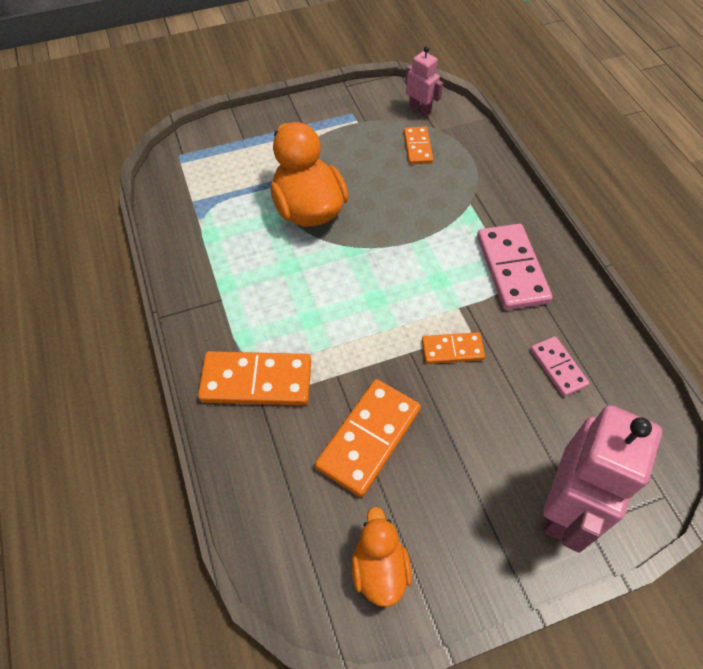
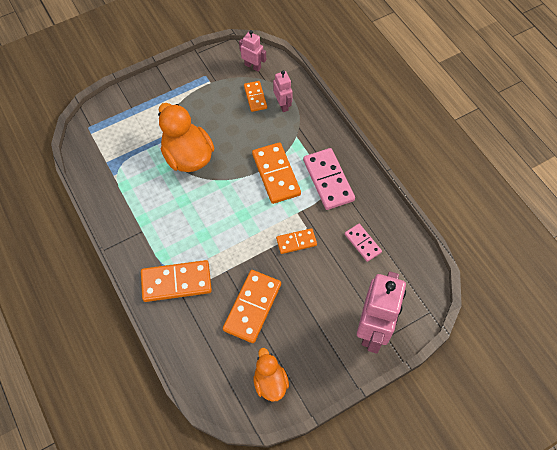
camera: 10 degrees left, 5 degrees up
none -> orange domino [252,142,301,204]
none -> pink robot [273,71,293,112]

